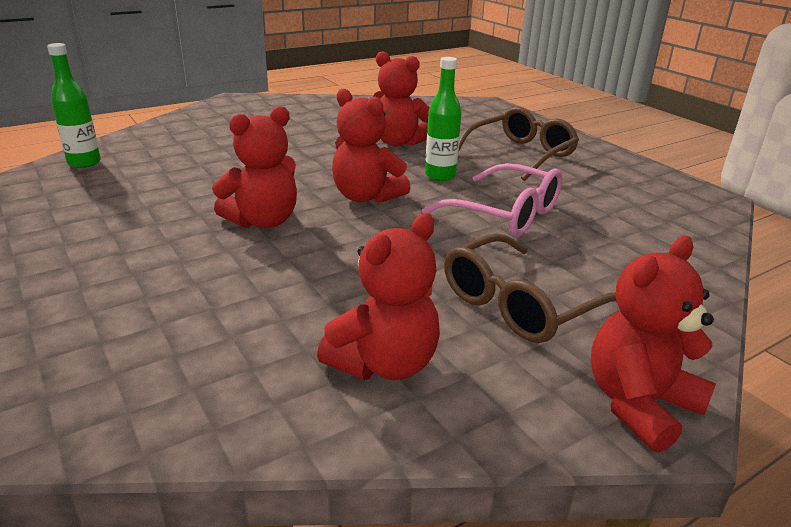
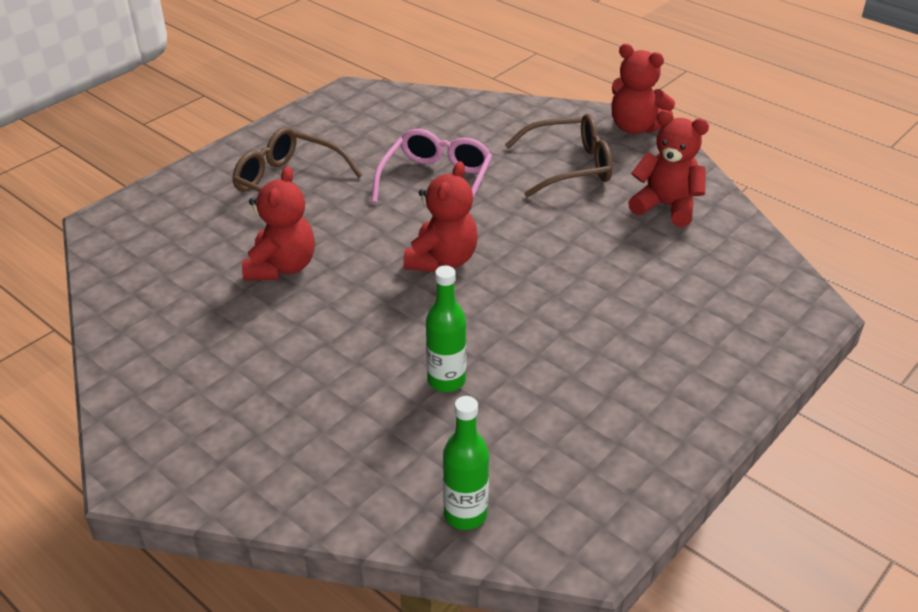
camera: 105 degrees left, 10 degrees up
red teddy bear [212,106,297,228] -> none
green bottle [425,57,461,181] -> green bottle moved to [426,265,466,392]
brown glasses [444,233,617,343] -> brown glasses turned 45 degrees counterclockwise [505,114,613,197]

